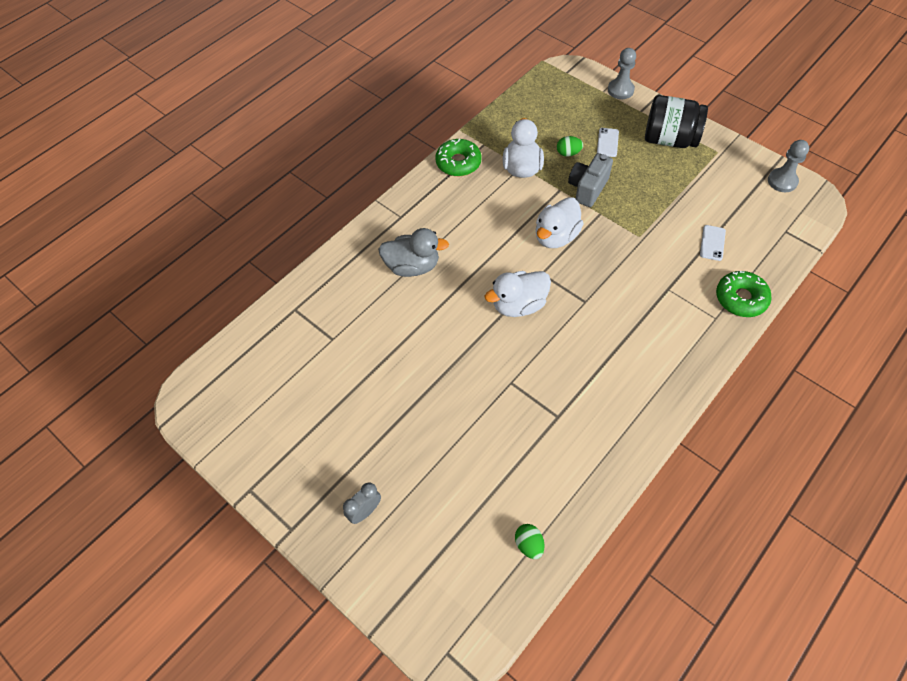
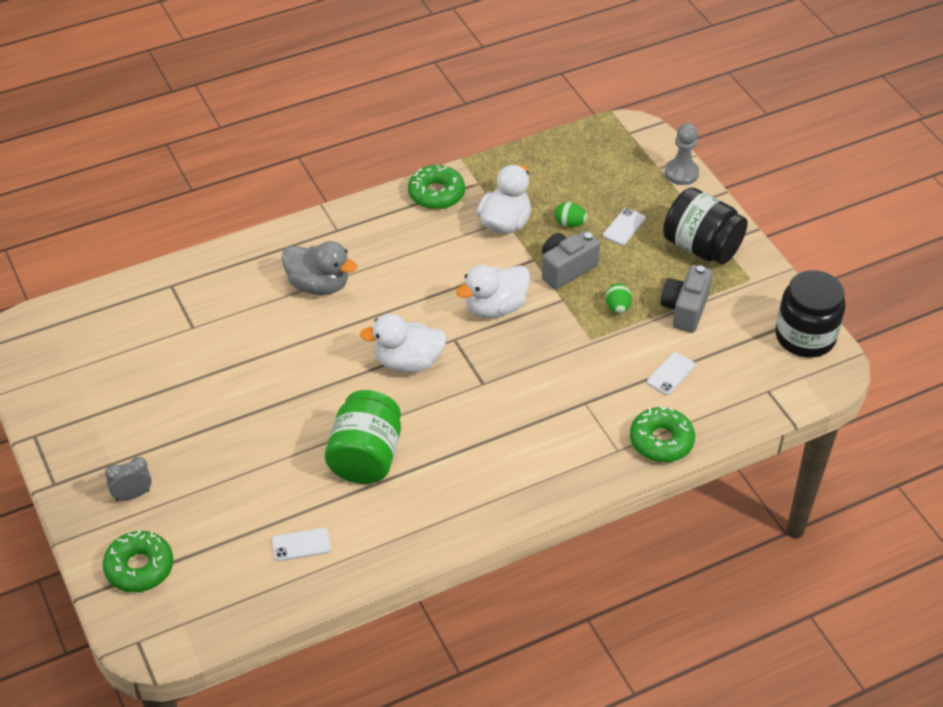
camera: 20 degrees right, 10 degrees down
green egg [515,524,544,559] -> green egg moved to [606,283,632,314]
grey pawn [768,140,809,192] -> black jar [775,270,845,358]
none -> green donut [103,530,173,593]
none -> white phone [272,528,331,561]
none -> green jar [325,390,401,484]
none -> grey camera [660,265,713,333]

